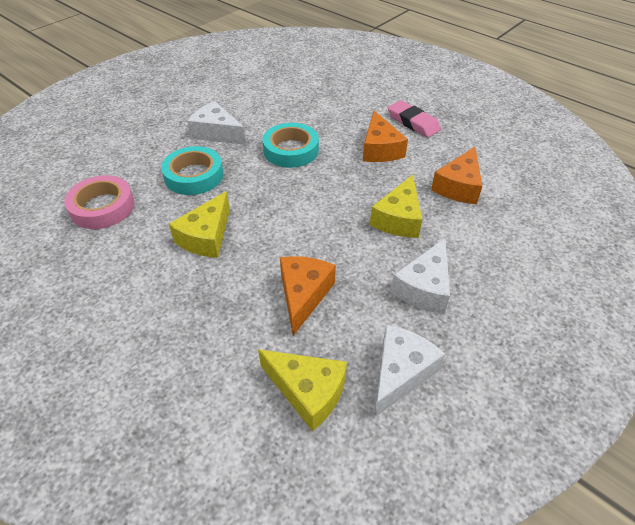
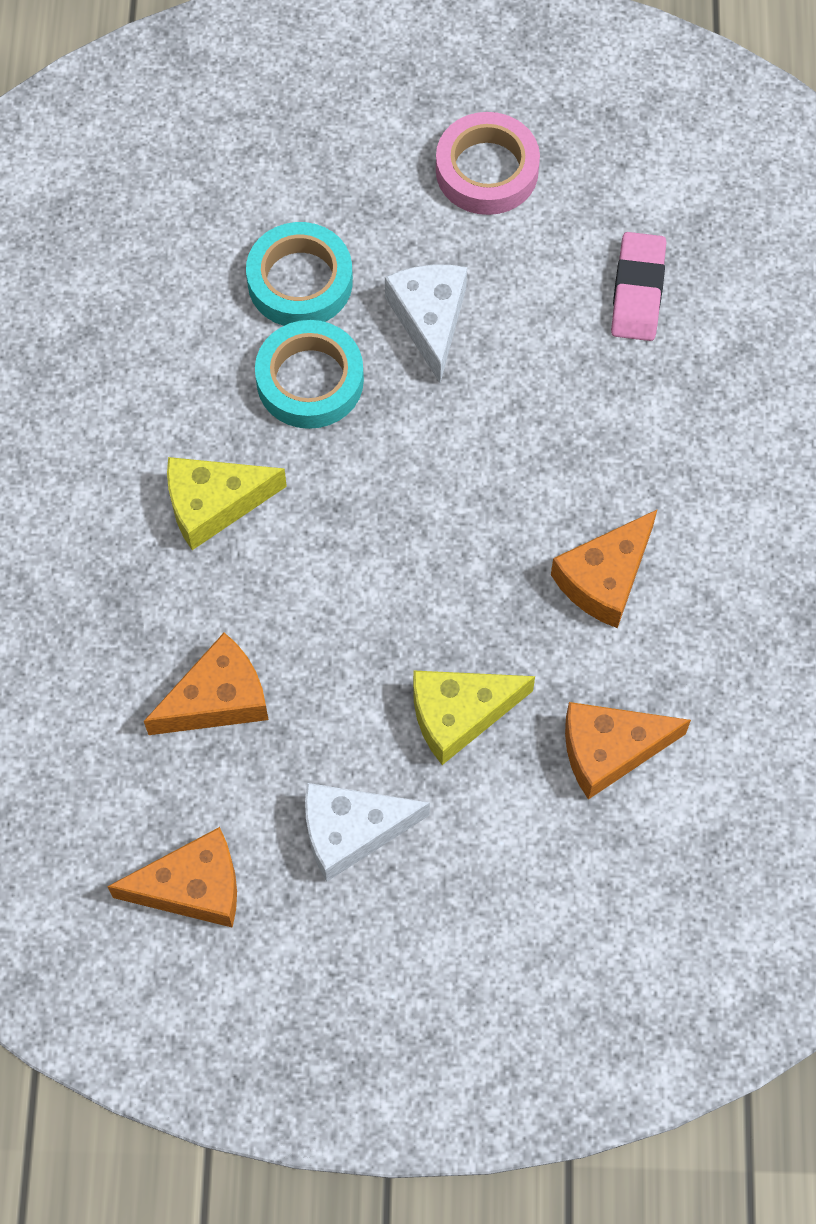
camera: 50 degrees right, 20 degrees up
pink tape [64,175,135,229] -> pink tape moved to [436,112,540,215]
yellow cheese [258,349,347,431] -> none
turquoise tape [262,123,319,168] -> turquoise tape moved to [246,222,353,326]
white cheese [374,325,445,418] -> orange cheese [107,827,237,928]
pink eraser [388,100,441,138] -> pink eraser moved to [611,232,666,341]

